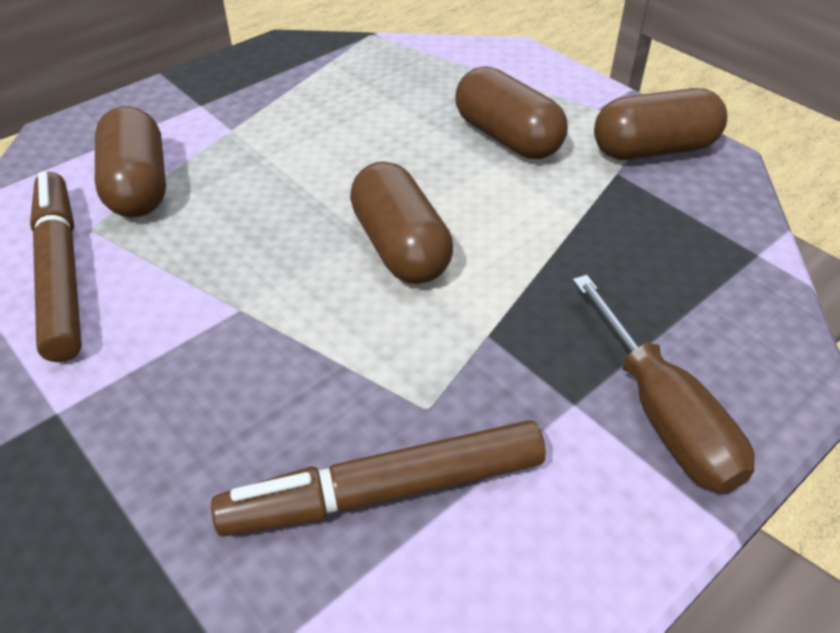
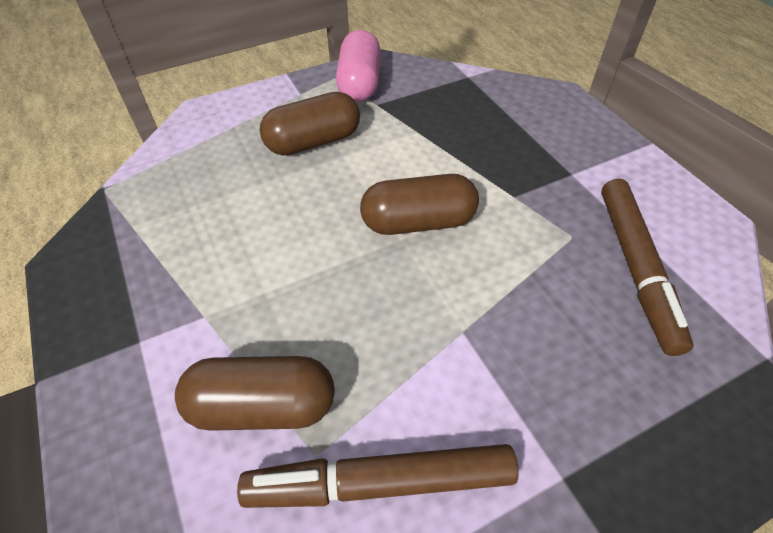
camera: 75 degrees left, 5 degrees up
brown screwdriver [572,275,755,493] -> none
brown capsule [594,88,727,160] -> pink capsule [336,30,381,102]

